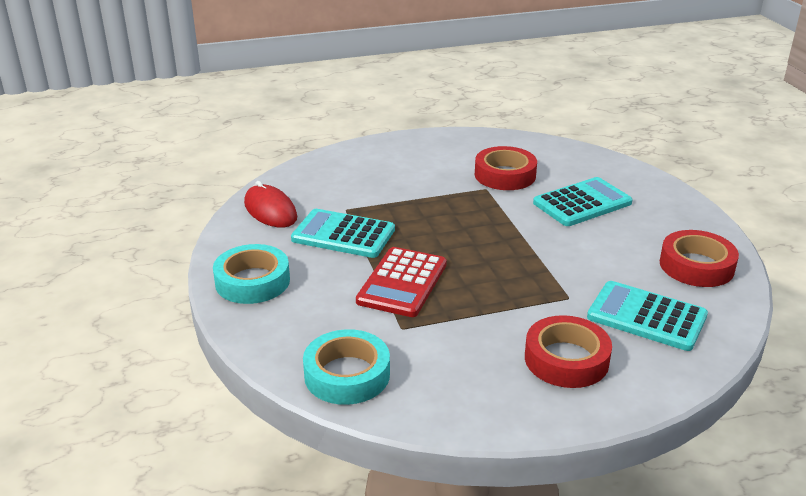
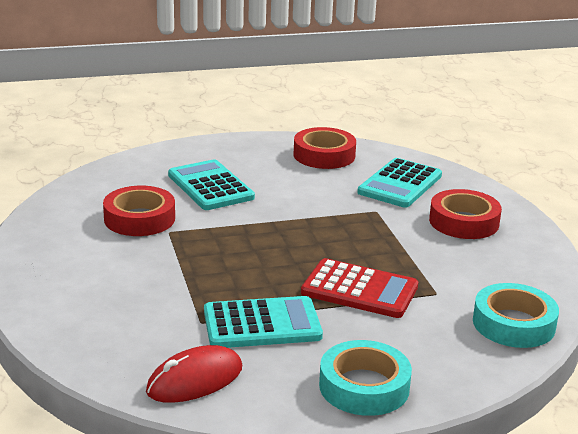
camera: 90 degrees left, 5 degrees down
turquoise calculator [291,209,395,258] -> turquoise calculator turned 120 degrees counterclockwise [204,296,323,348]

